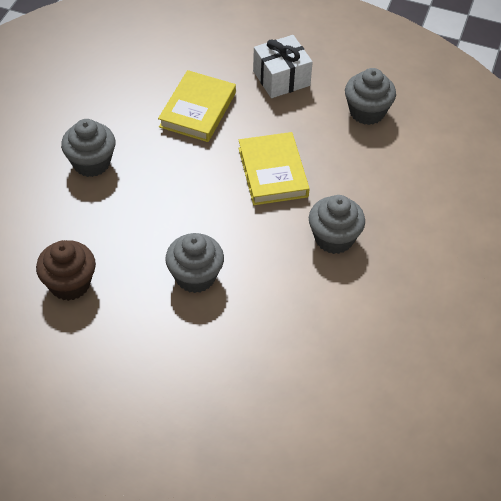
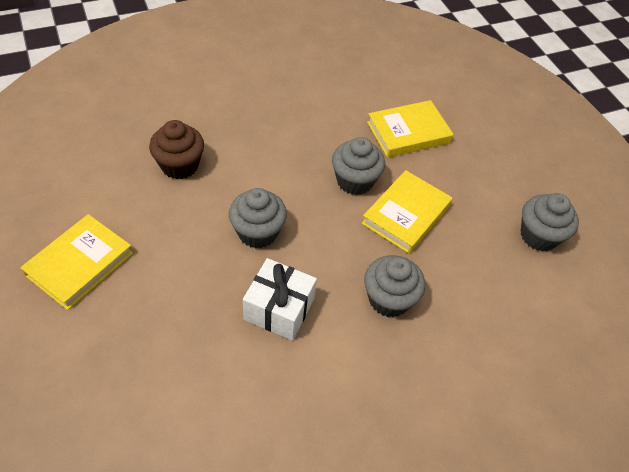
camera: 45 degrees right, 0 degrees up
grey cupcake [61,119,115,177] -> grey cupcake moved to [332,137,385,195]
white gift [253,35,313,98] -> white gift moved to [243,258,317,341]
none -> yellow book [20,214,133,310]

